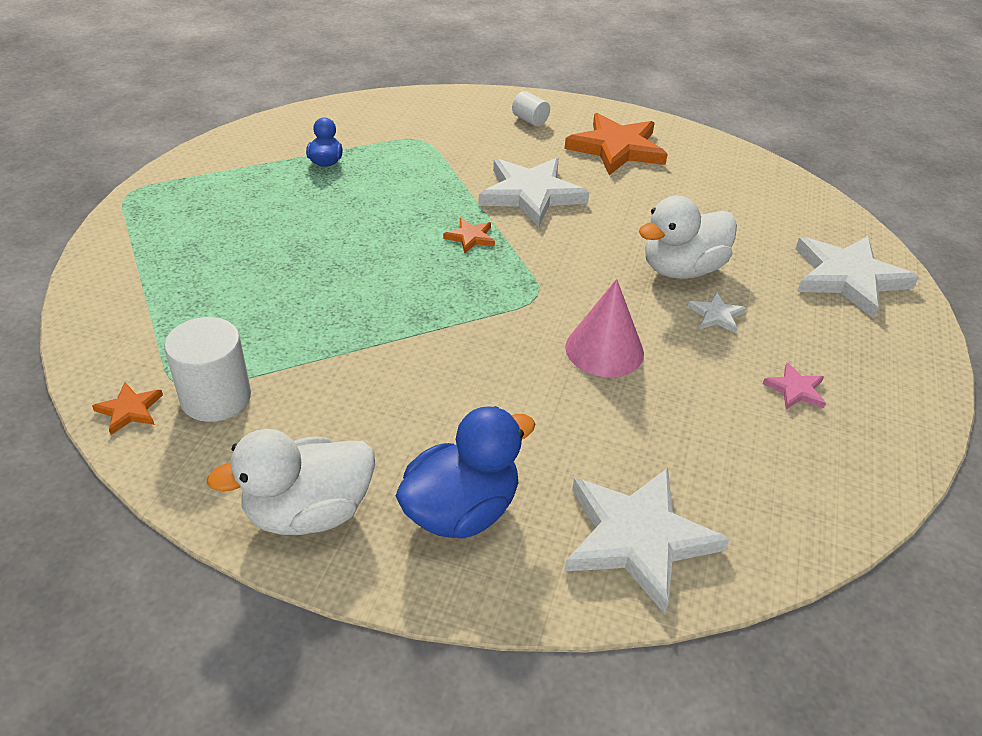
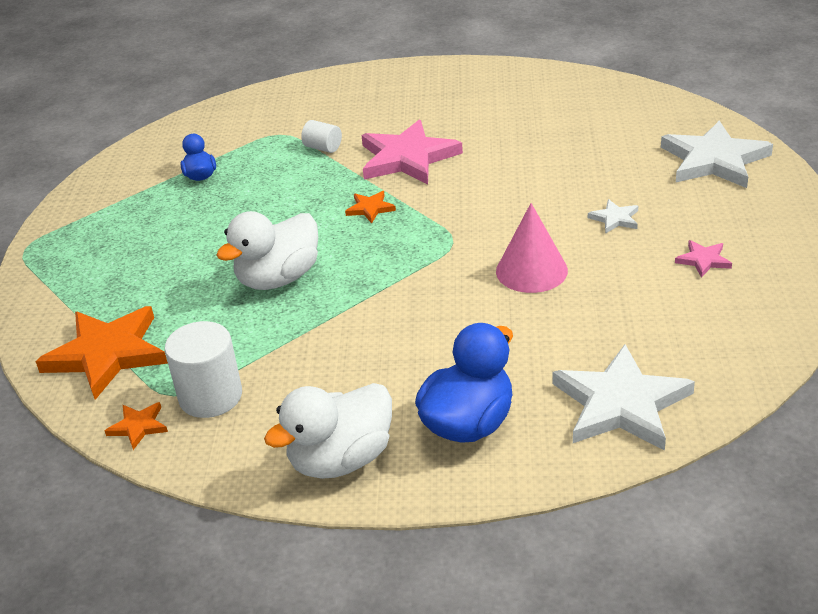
camera: 10 degrees left, 5 degrees down
white star [478,158,589,227] -> pink star [361,120,463,185]
white cylinder [512,91,550,126] -> white cylinder moved to [301,120,342,153]
orange star [564,113,668,175] -> orange star moved to [35,306,168,400]
white duck [639,196,737,279] -> white duck moved to [216,211,318,290]

